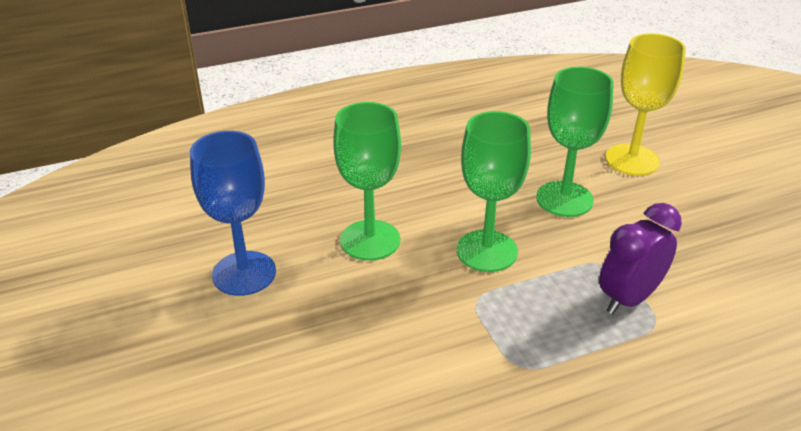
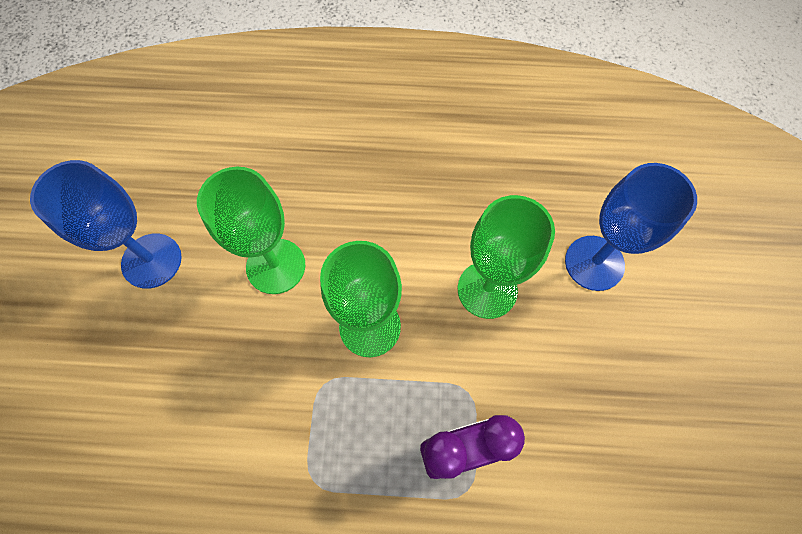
camera: 25 degrees right, 30 degrees up
yellow goblet [605,33,686,176] -> blue goblet [565,163,697,291]

